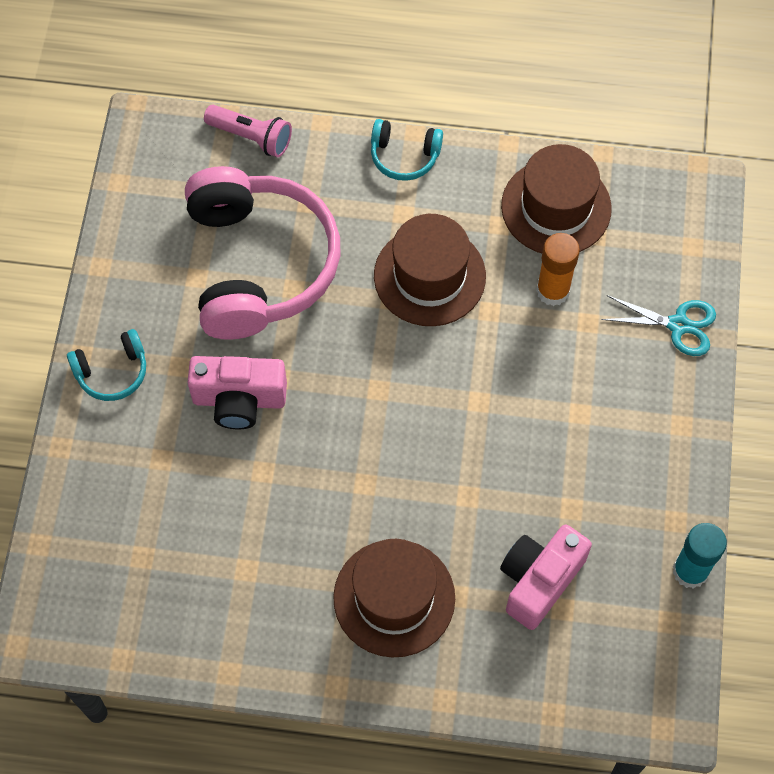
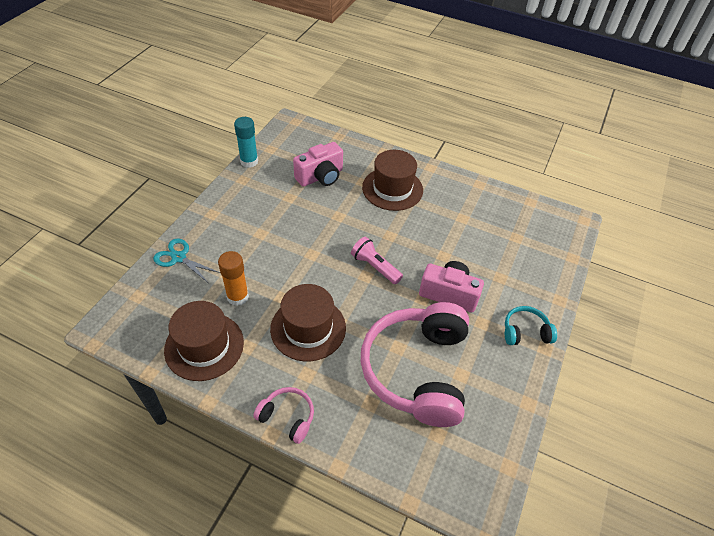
camera: 165 degrees left, 15 degrees down
pink flashlight [204,105,292,157] -> pink flashlight moved to [351,237,403,284]
turquoise headphones [371,119,443,181] -> pink headphones [253,387,314,444]

